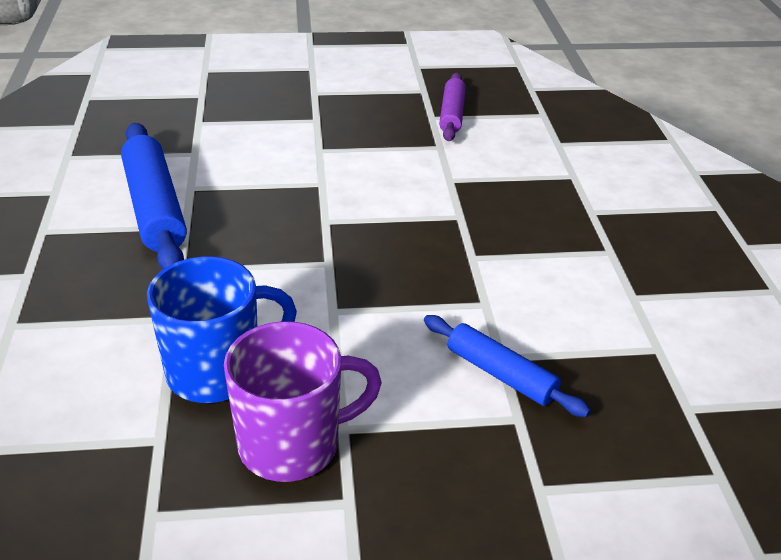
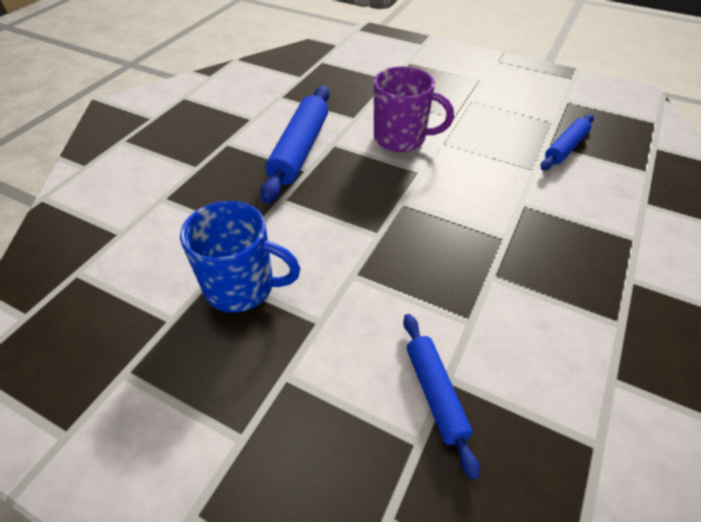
camera: 35 degrees right, 10 degrees up
purple mug [224,321,382,482] -> purple mug moved to [374,66,454,152]
purple rolling pin [439,73,466,141] -> blue rolling pin [541,114,594,170]

